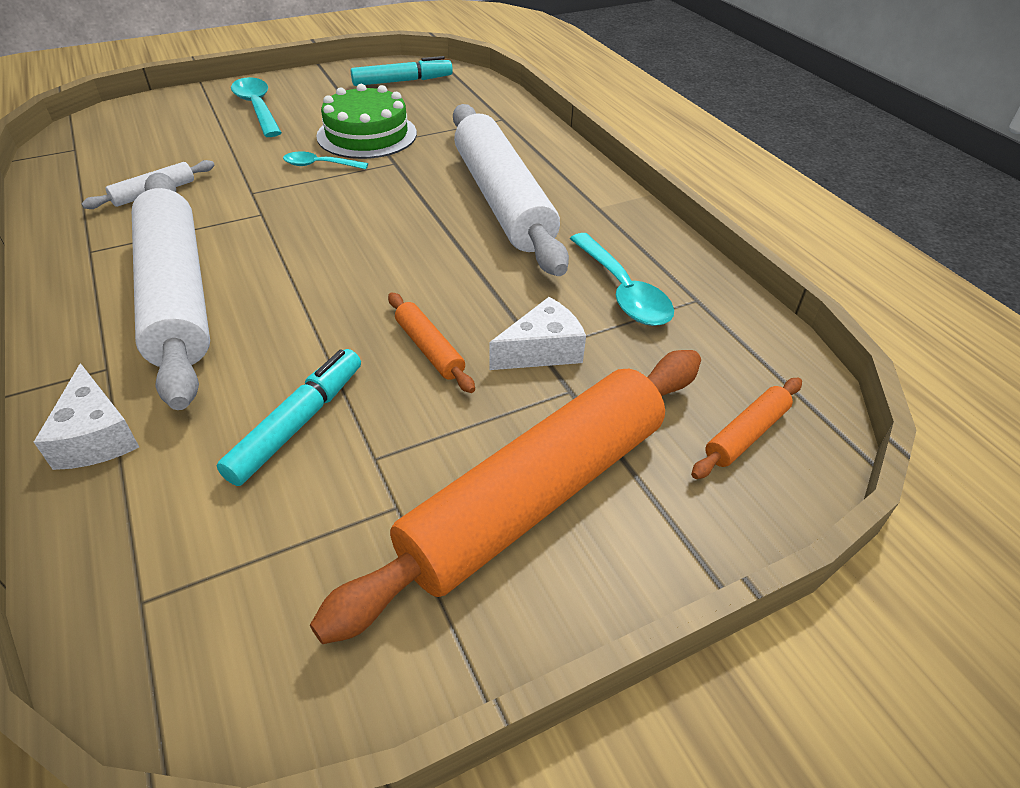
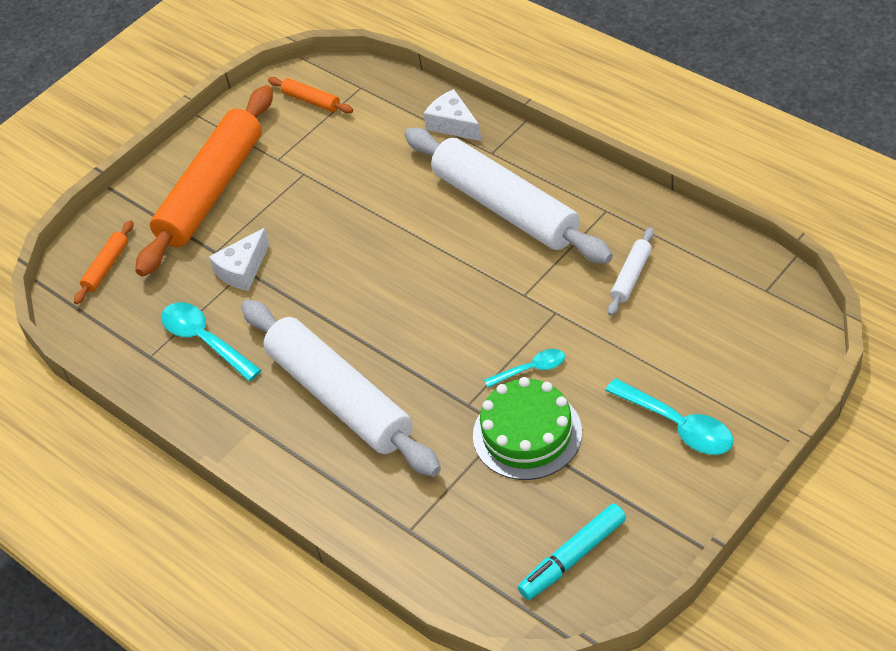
camera: 165 degrees right, 5 degrees up
turquoise marker [217,349,361,486] -> none
orange rolling pin [388,293,475,393] -> orange rolling pin moved to [268,77,353,113]

